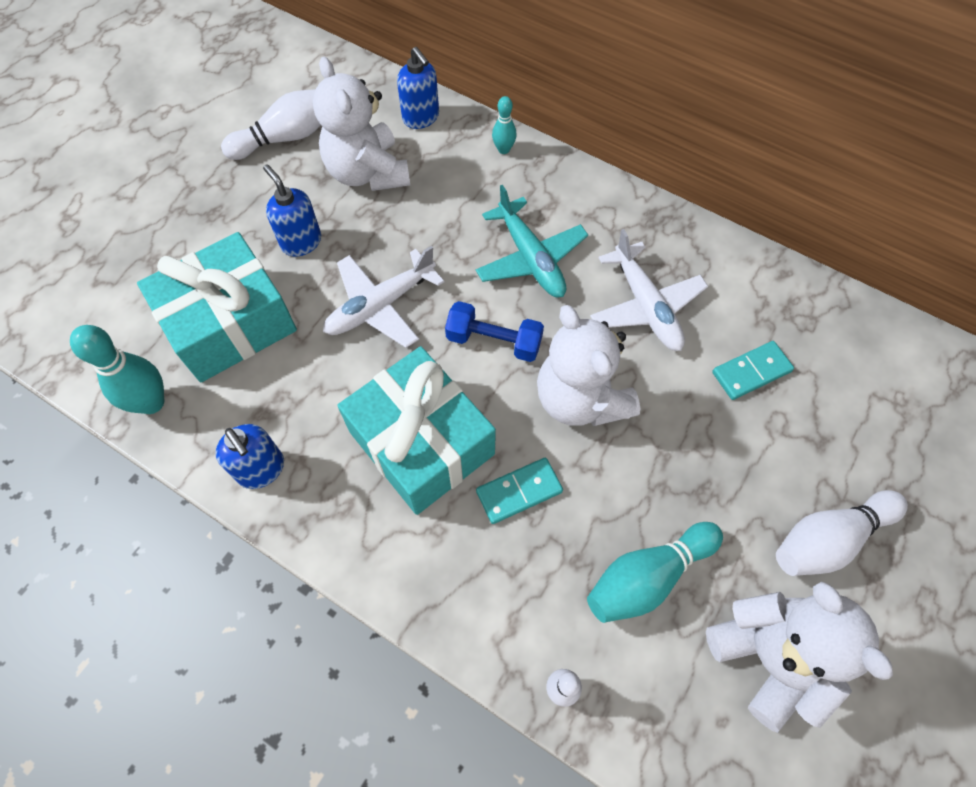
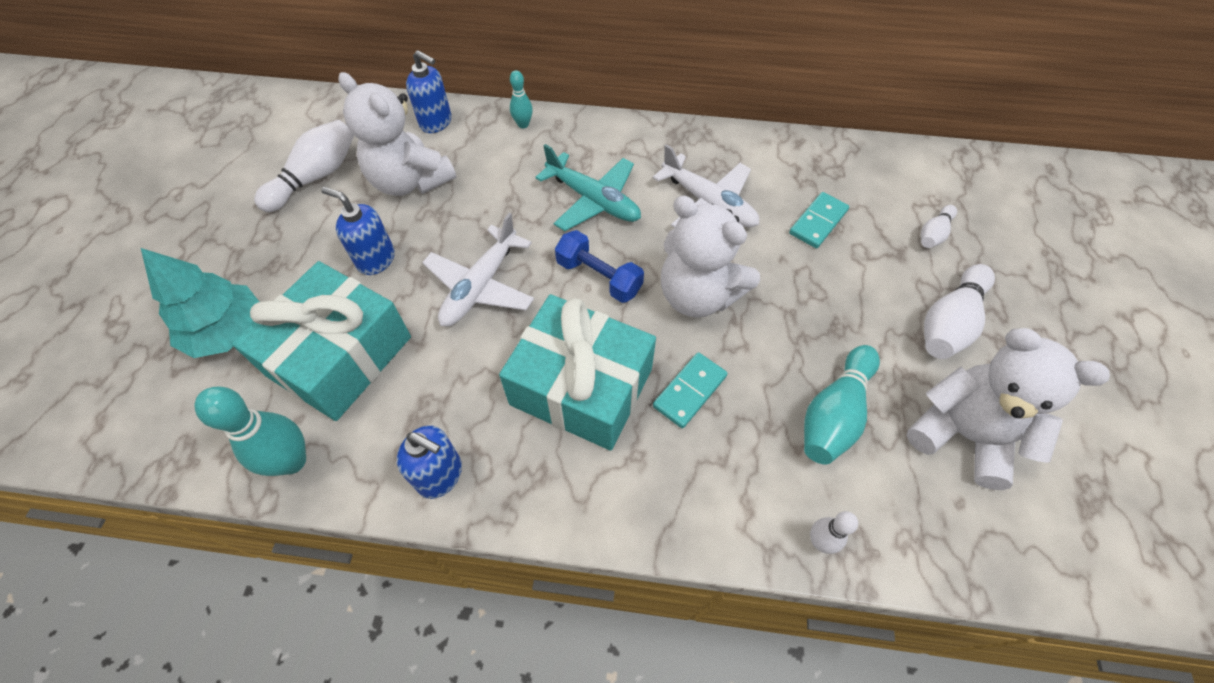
camera: 25 degrees left, 5 degrees down
blue dumbbell [445,301,544,362] -> blue dumbbell turned 45 degrees clockwise [555,230,644,303]
none -> turquoise tree [141,248,259,358]
none -> white bowling pin [921,205,957,248]

